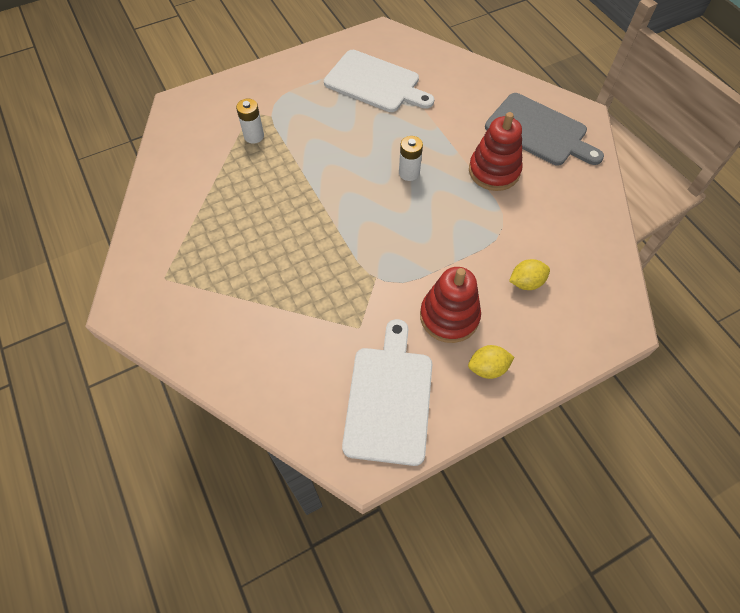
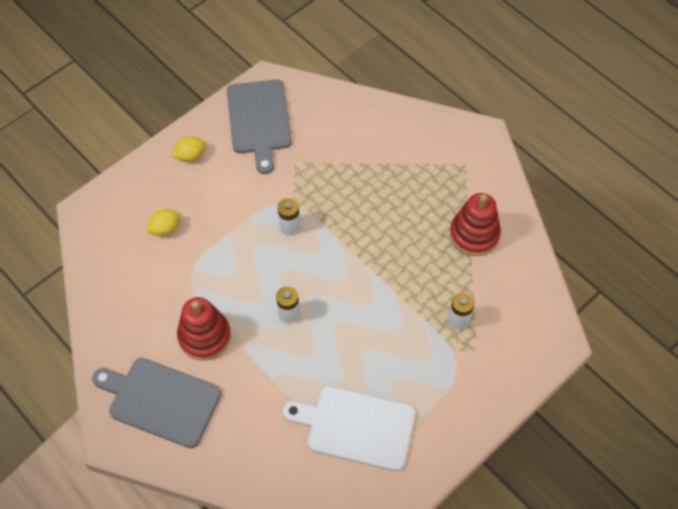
camera: 165 degrees right, 0 degrees up
white cutting board [342,319,432,466] -> grey cutting board [227,80,292,174]
red stacking toy [420,267,481,343] -> red stacking toy moved to [450,193,501,256]
none -> white battery [278,198,300,236]

